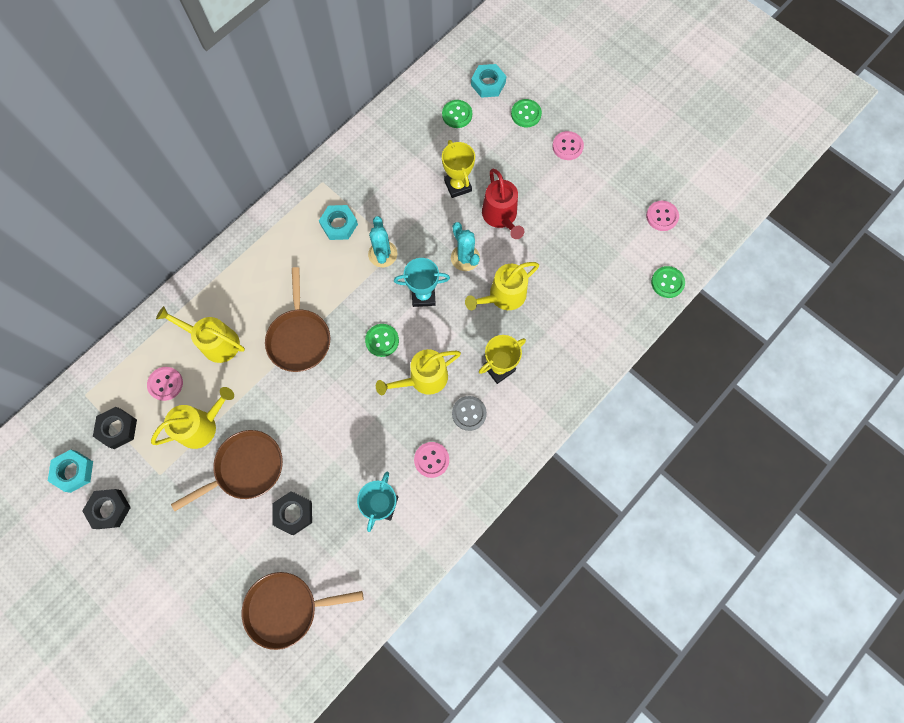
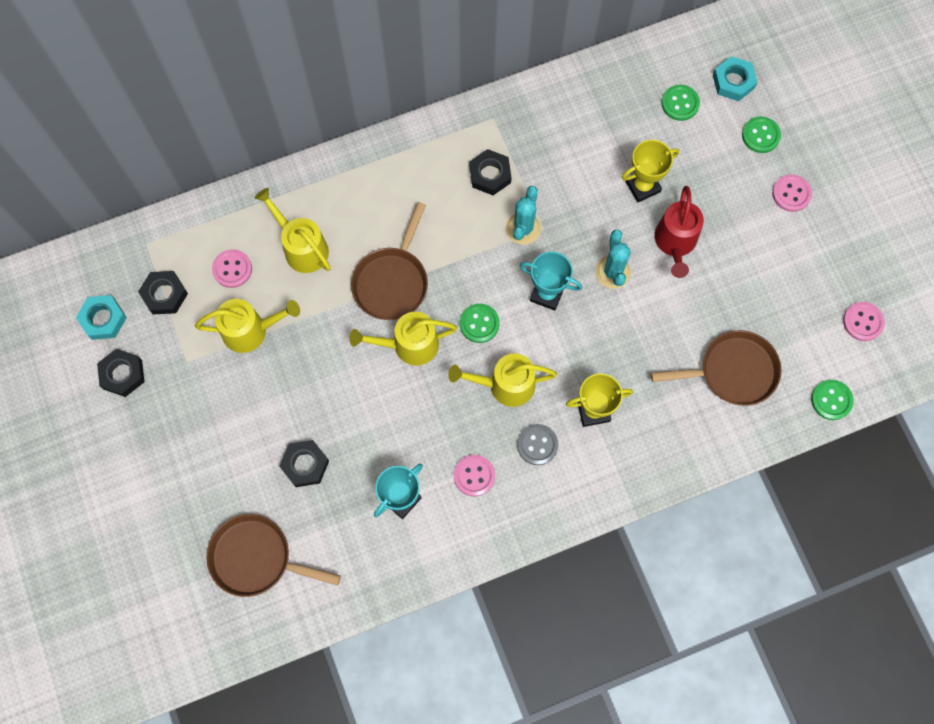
camera: 25 degrees right, 0 degrees up
brown pan [171,430,283,511] -> brown pan moved to [651,330,781,406]
turquoise nut [319,205,358,240] -> black nut [470,149,512,195]
yellow trophy [442,140,475,198] -> yellow trophy turned 60 degrees clockwise [622,140,679,203]
yellow watering can [465,262,539,310] -> yellow watering can moved to [349,312,457,366]

